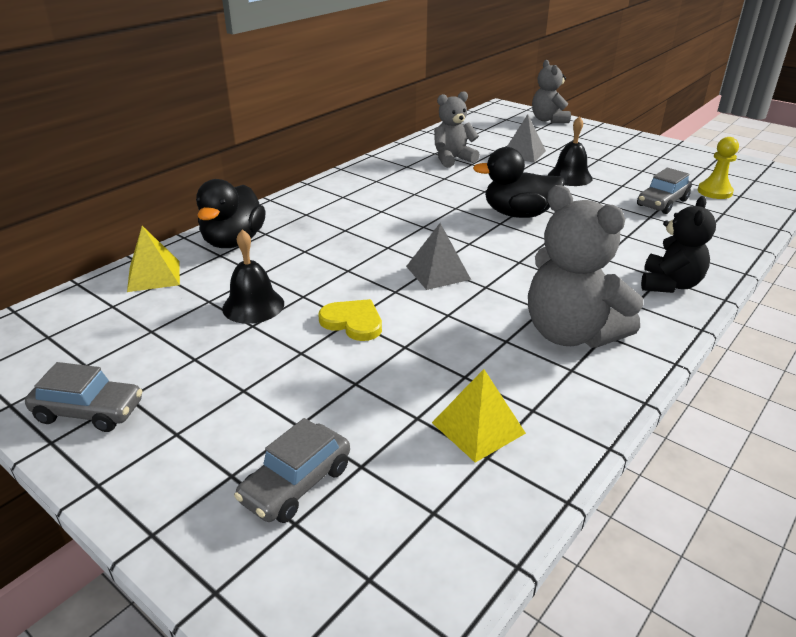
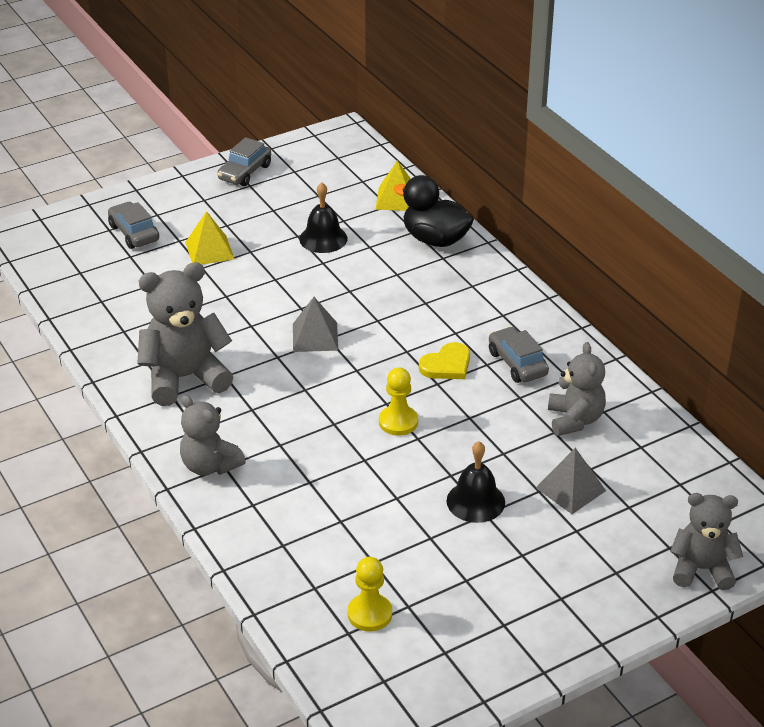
camera: 110 degrees right, 5 degrees up
yellow heart [318,299,382,341] -> yellow heart moved to [419,342,470,379]
yellow pyramid [432,369,526,463] -> yellow pyramid moved to [185,211,234,265]
black duck [473,147,565,218] -> yellow pawn [379,368,418,436]
grey car [637,168,691,214] -> grey car moved to [489,326,549,383]
black teddy bear [641,196,716,293] -> grey teddy bear [180,395,246,475]

